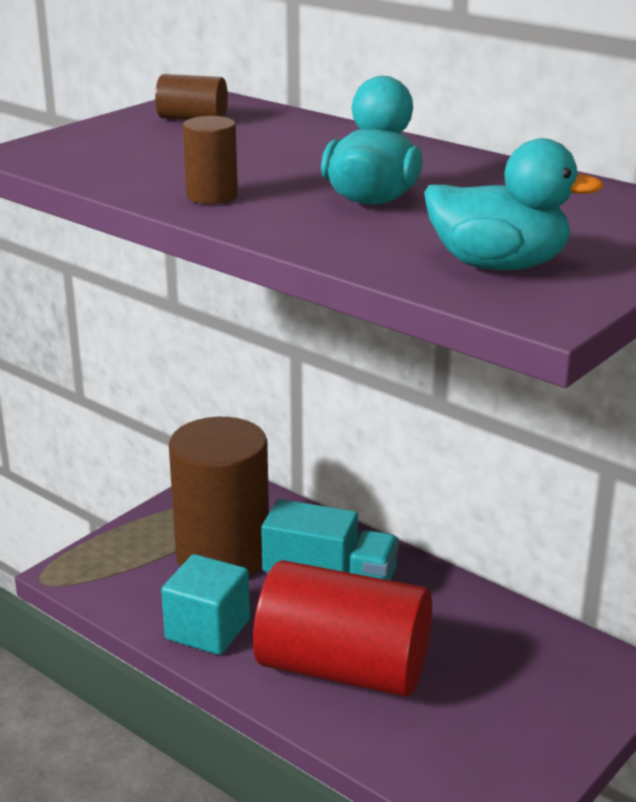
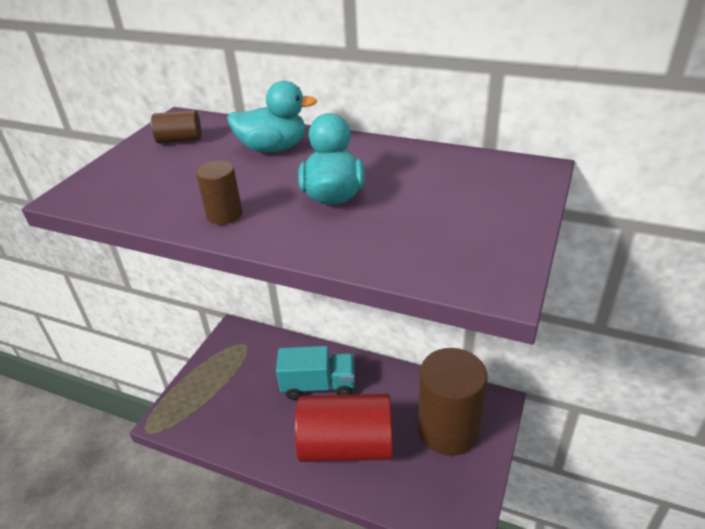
camera: 15 degrees left, 10 degrees up
turquoise cube [161,554,250,655] -> none
brown cylinder [169,417,269,577] -> brown cylinder moved to [418,348,487,456]
turquoise duck [424,138,604,270] -> turquoise duck moved to [227,81,317,153]

